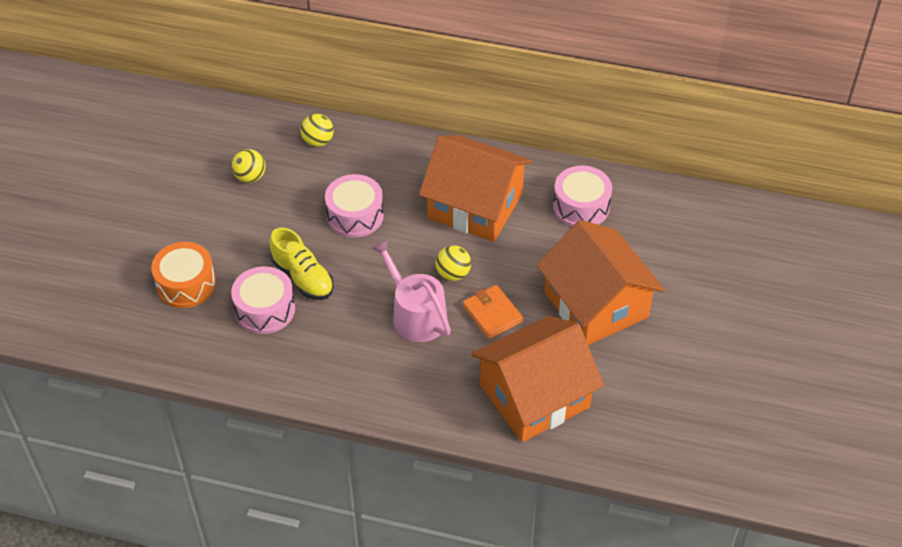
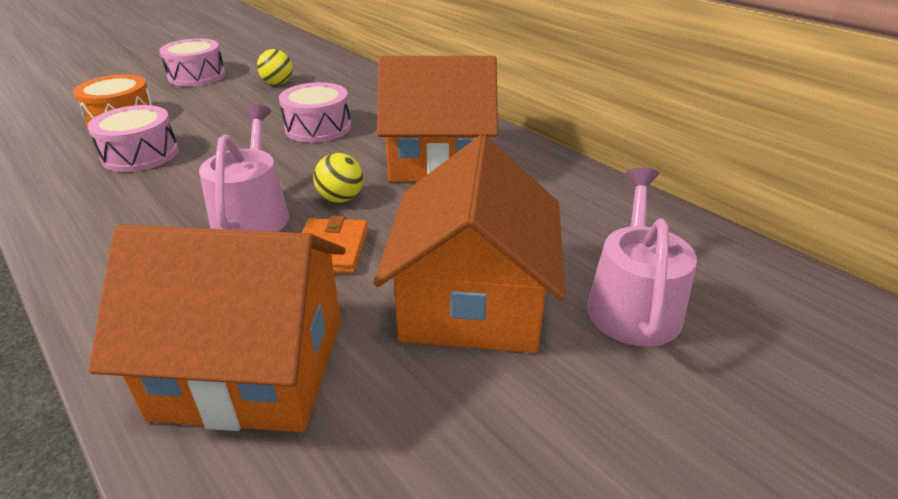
camera: 35 degrees right, 15 degrees down
yellow shoe [270,227,334,300] -> none
yellow ball [301,114,334,147] -> none
orange house [419,135,532,242] -> orange house turned 60 degrees counterclockwise [377,56,498,182]
pink drum [553,166,612,227] -> pink drum moved to [159,38,226,86]
none -> pink watering can [587,168,697,347]

